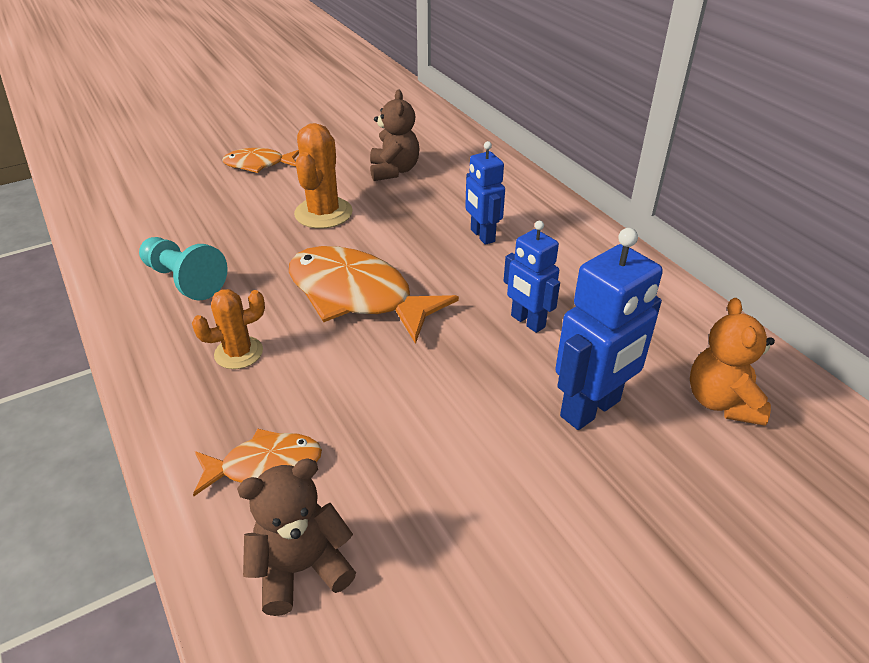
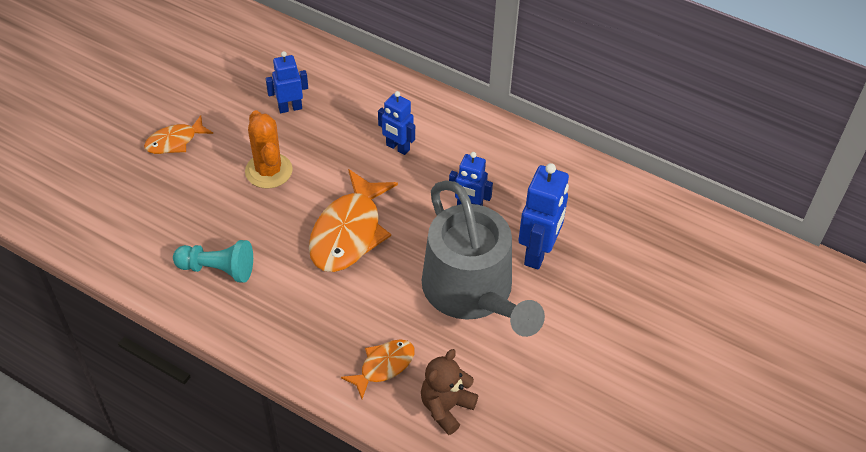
camera: 30 degrees left, 10 degrees up
orange cactus [192,289,265,369] -> none
orange fish [289,246,459,344] -> orange fish turned 75 degrees counterclockwise [309,169,398,272]
brown teddy bear [370,90,420,181] -> blue robot [266,51,308,113]
orange teddy bear [690,298,775,426] -> none
none -> grey watering can [422,180,545,337]

